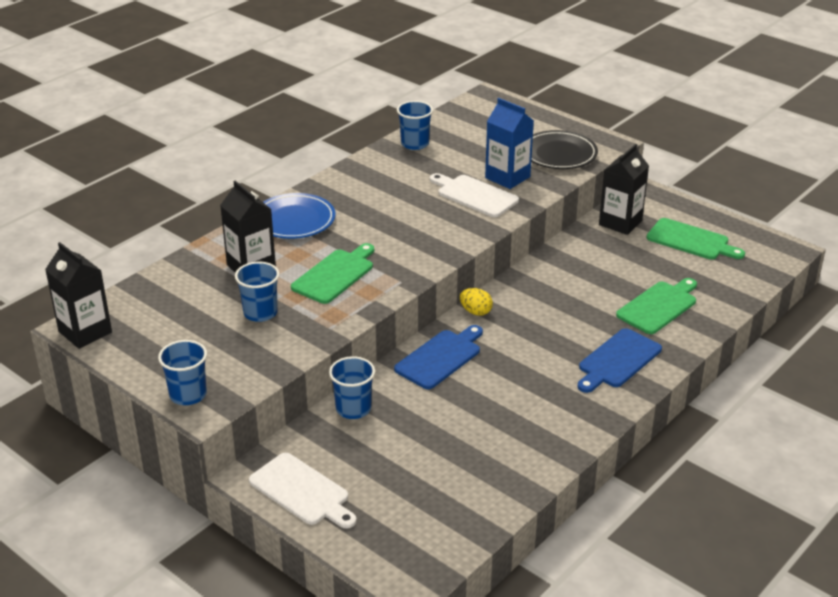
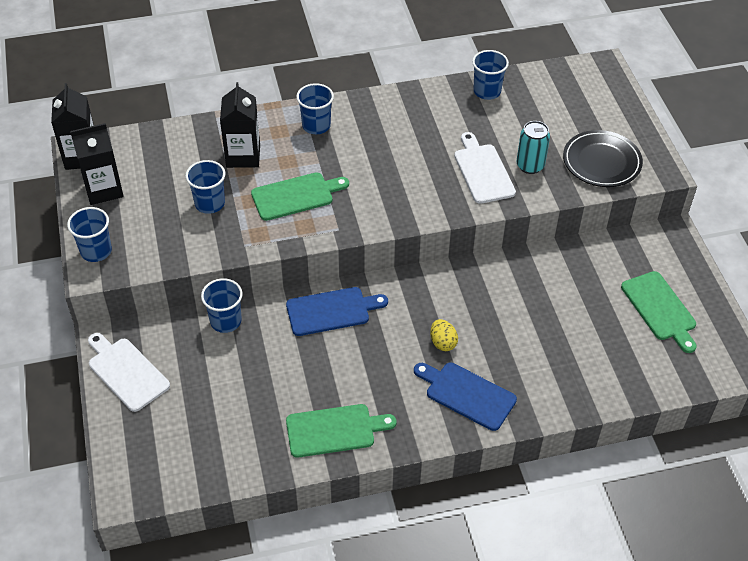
camera: 35 degrees right, 15 degrees up
white cutting board [249,453,357,529] -> white cutting board turned 150 degrees clockwise [88,333,170,412]
blue plate [263,193,336,239] -> blue cup [296,83,334,134]
yellow egg [460,288,493,316] -> yellow egg moved to [430,319,458,351]
blue carton [485,98,534,189] -> turquoise can [517,121,550,174]
blue cutting board [577,328,662,393] -> blue cutting board turned 45 degrees clockwise [414,363,517,431]
black carton [599,144,649,235] -> black carton moved to [70,123,124,205]
green cutting board [616,278,697,334] -> green cutting board moved to [286,404,396,458]

